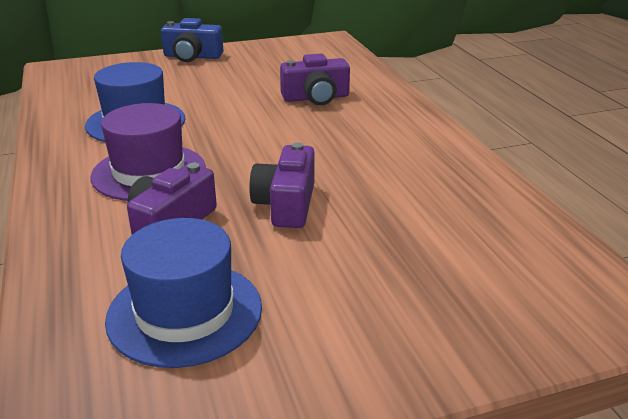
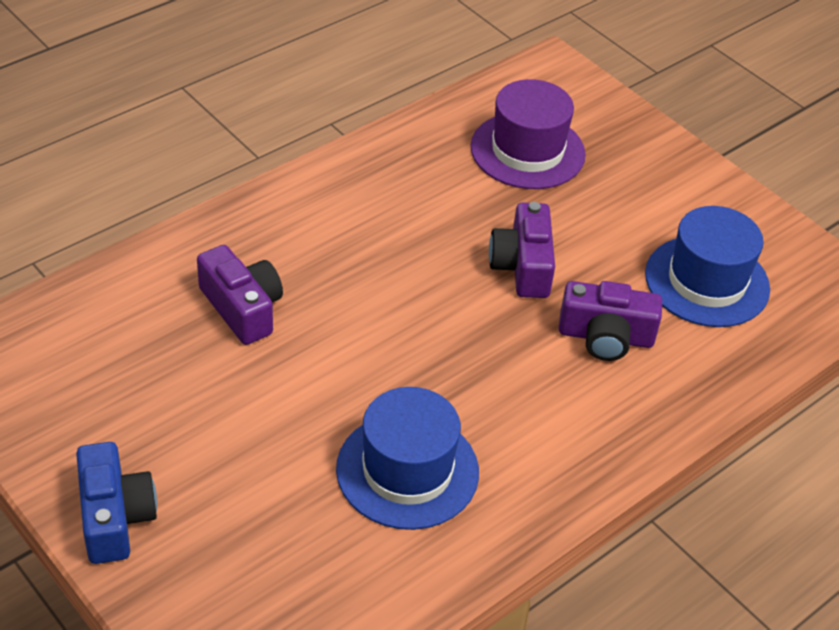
camera: 115 degrees left, 15 degrees up
purple hat [91,103,206,201] -> purple hat moved to [470,79,586,189]
purple camera [249,142,315,228] -> purple camera turned 105 degrees clockwise [489,202,555,298]

